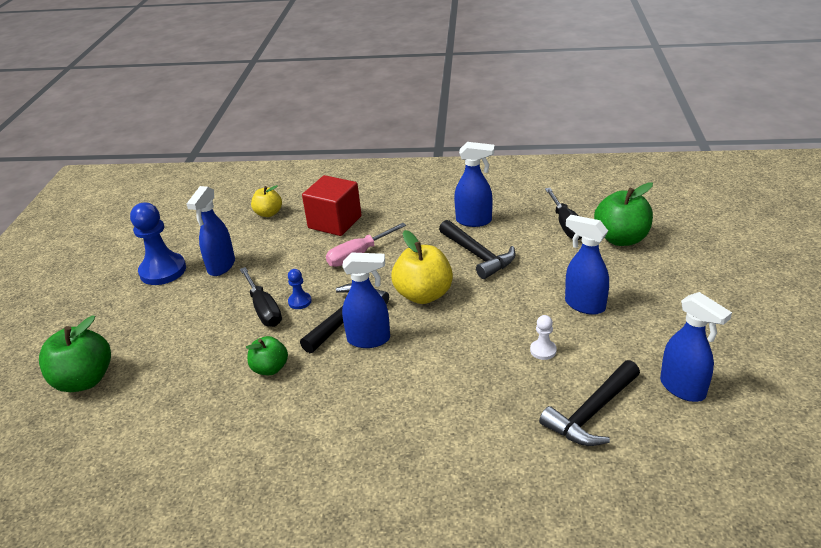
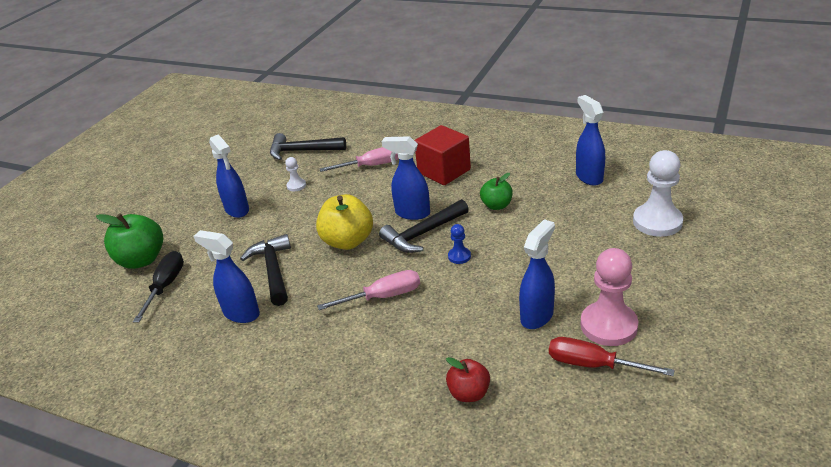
camera: 160 degrees left, 0 degrees up
green apple [39,316,111,392] -> white pawn [633,150,683,237]
blue pawn [130,203,186,285] -> pink pawn [580,248,638,346]
black screwdriver [240,267,282,327] -> none
yellow apple [251,185,282,217] -> red apple [446,357,490,402]
red cube [302,175,362,236] -> red cube moved to [414,125,471,185]
black hammer [539,360,640,446] -> black hammer turned 150 degrees counterclockwise [270,133,346,160]
blue spray bottle [660,292,732,402] -> blue spray bottle moved to [576,95,605,186]
none -> pink screwdriver [320,147,399,172]
none -> red screwdriver [549,337,675,376]

